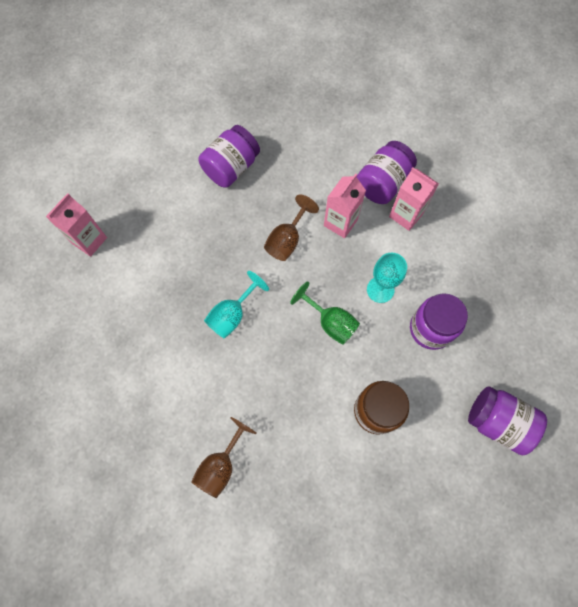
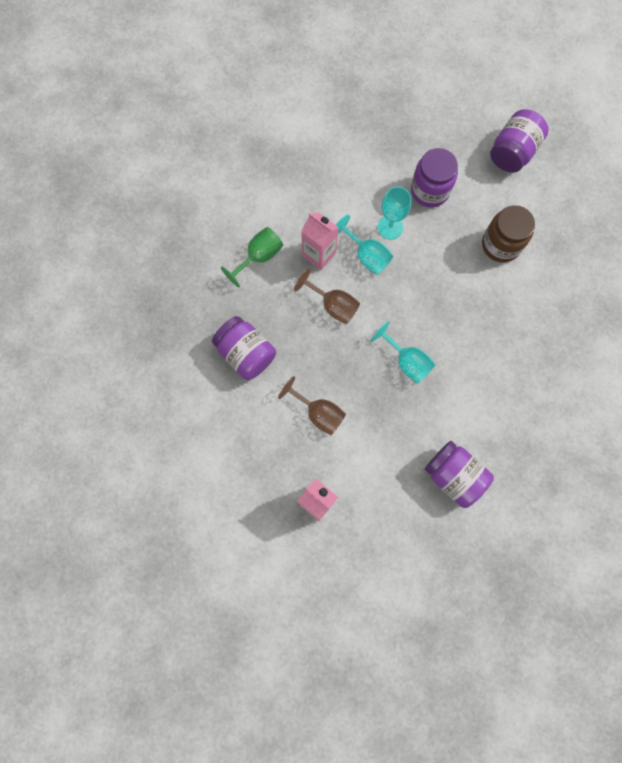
camera: 85 degrees left, 5 degrees up
brown goblet [191,417,257,498] -> brown goblet moved to [278,376,346,435]
green goblet [290,282,360,345] -> green goblet moved to [221,227,283,288]
purple jar [357,141,417,204] -> purple jar moved to [425,441,494,508]
pink carton [389,168,439,231] -> none
none -> turquoise goblet [336,215,393,275]

